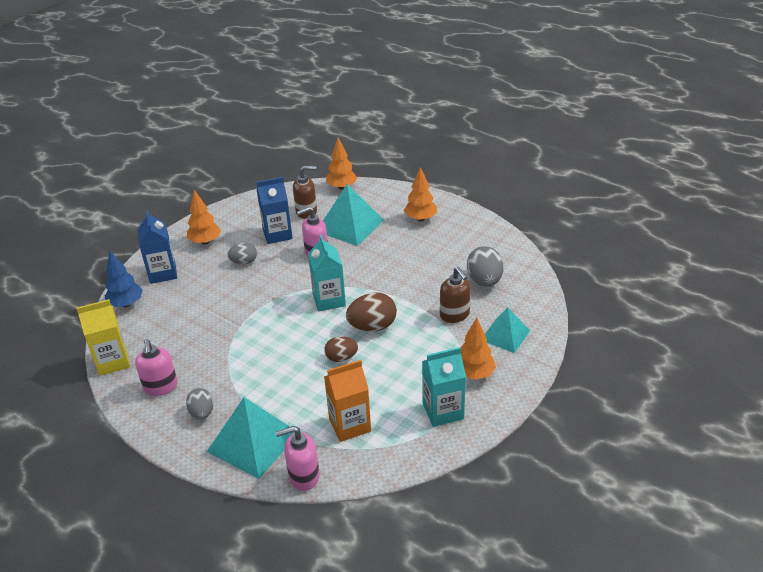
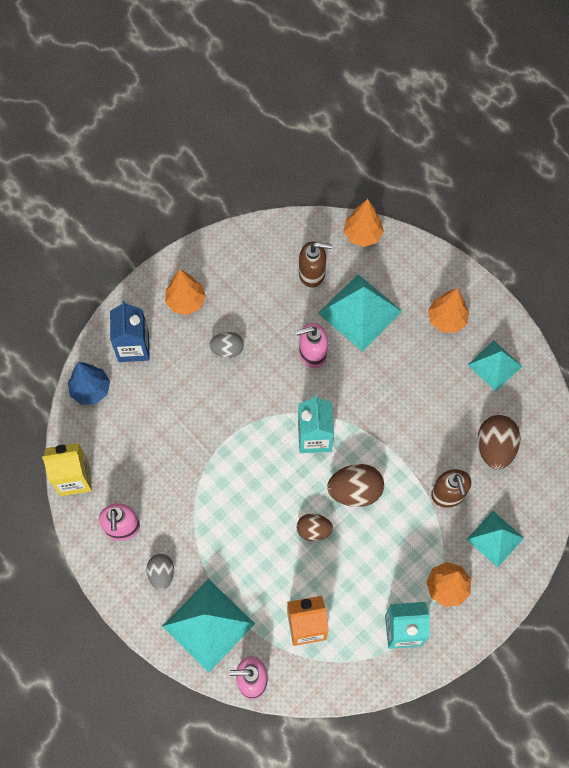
camera: 10 degrees right, 30 degrees up
blue carton [256,177,293,244] -> none
grey egg [467,246,504,287] -> brown egg [477,415,520,470]
none -> turquoise pyramid [468,341,522,391]

